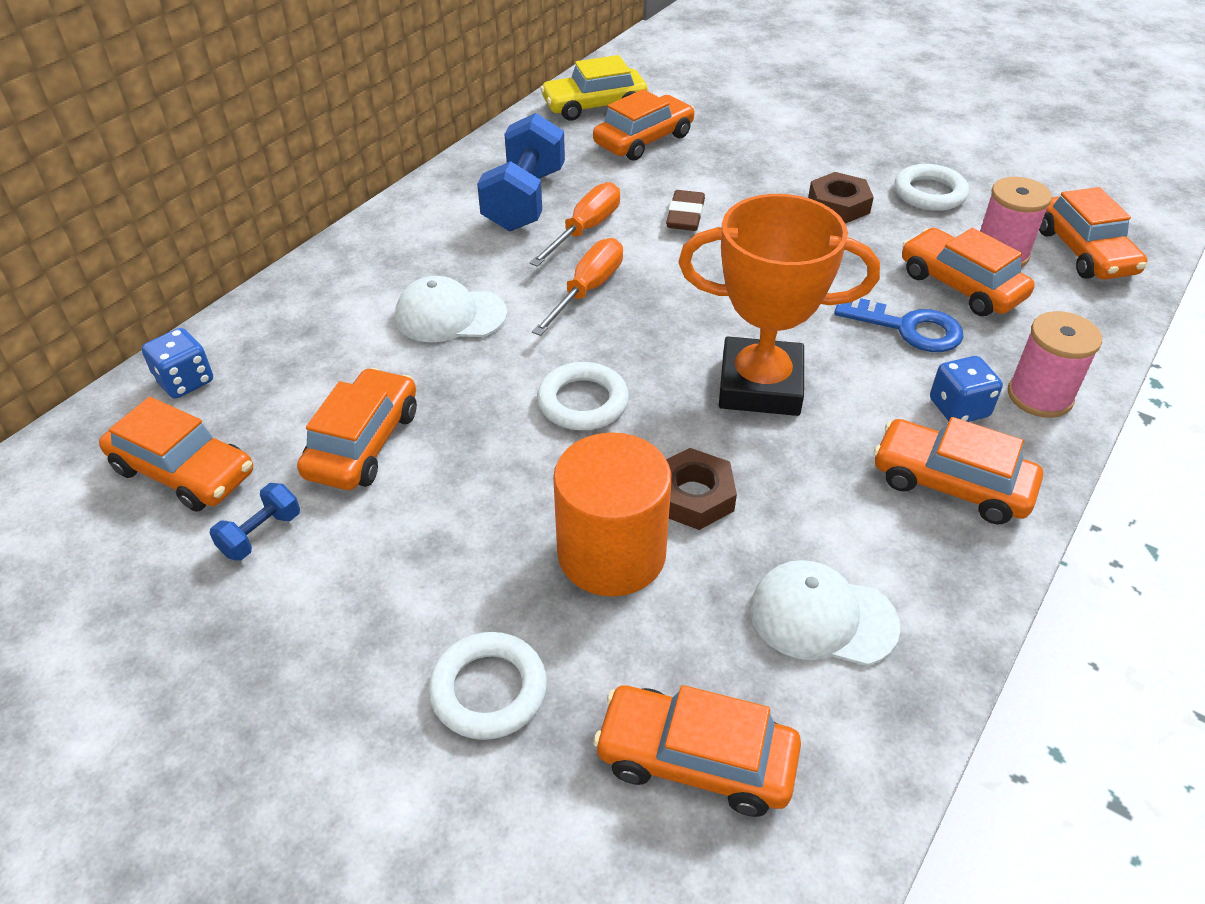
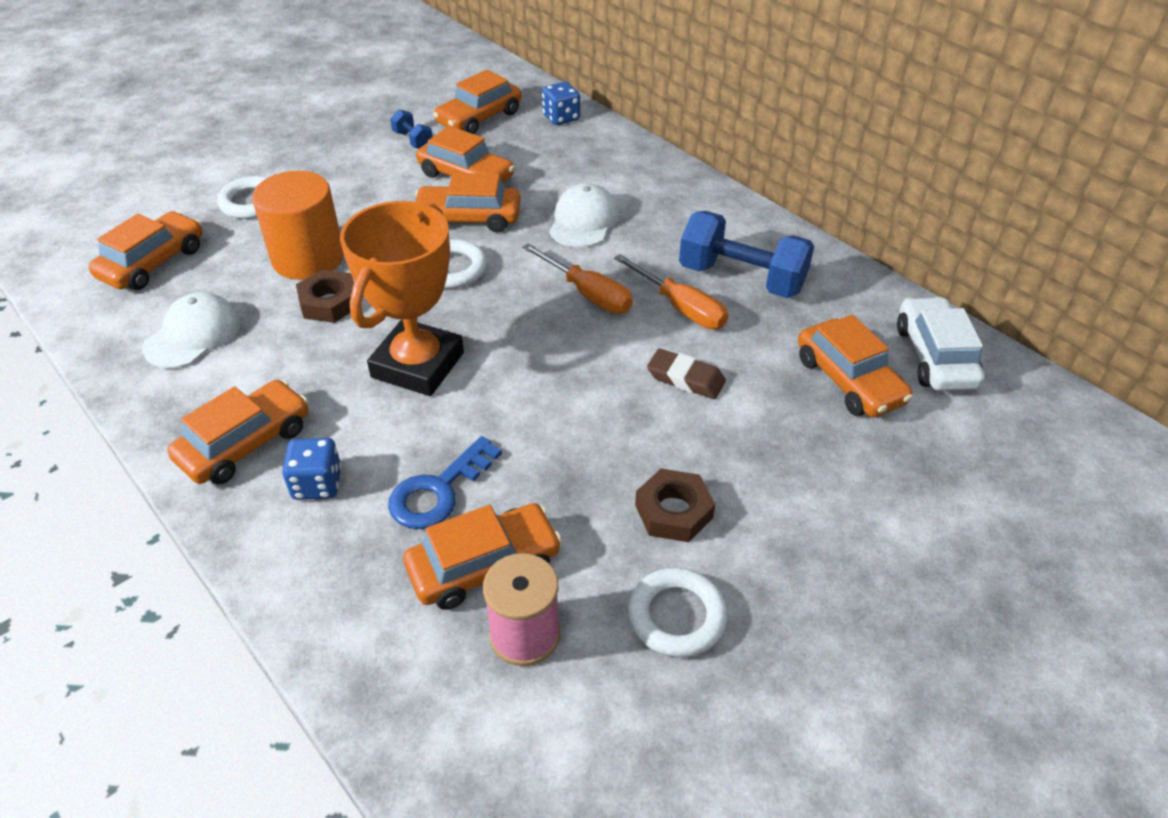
camera: 105 degrees right, 0 degrees up
yellow car [540,55,648,121] -> white car [897,297,985,391]
pink spool [1008,311,1102,418] -> none
orange car [1039,187,1148,280] -> orange car moved to [415,173,521,232]

